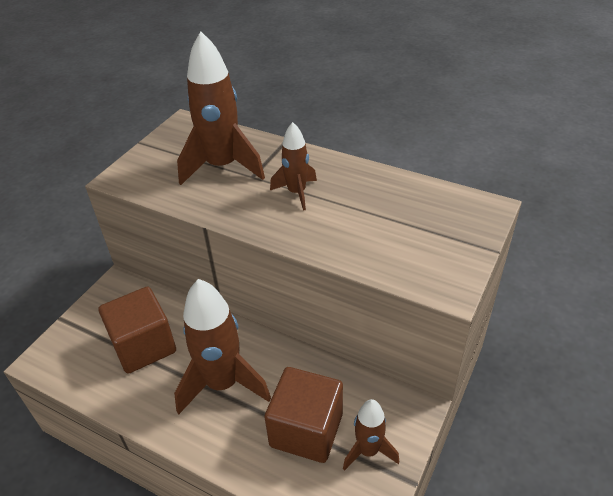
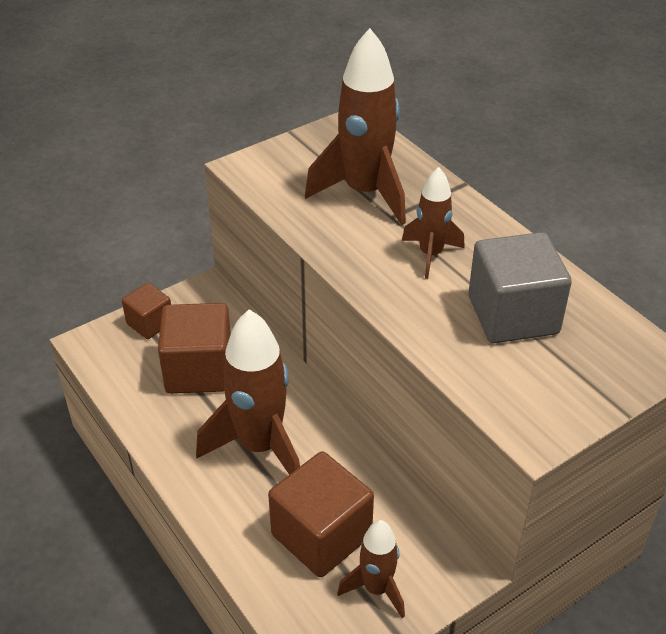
camera: 25 degrees right, 0 degrees up
none -> brown cube [122,283,171,339]
none -> grey cube [468,232,572,343]

